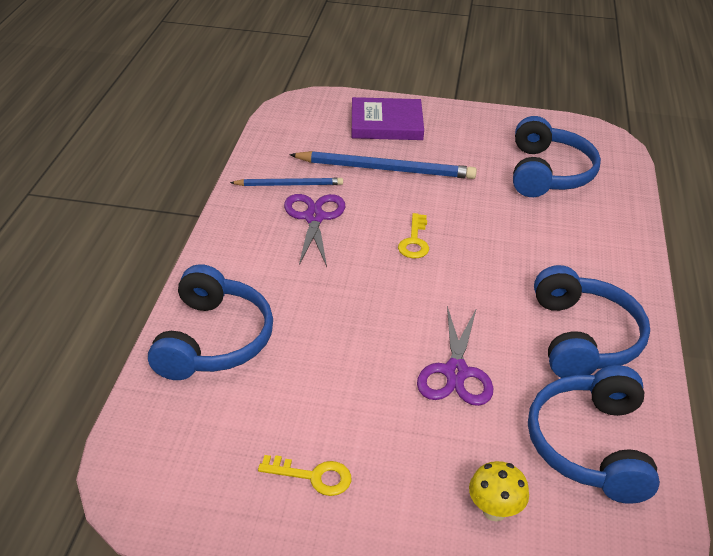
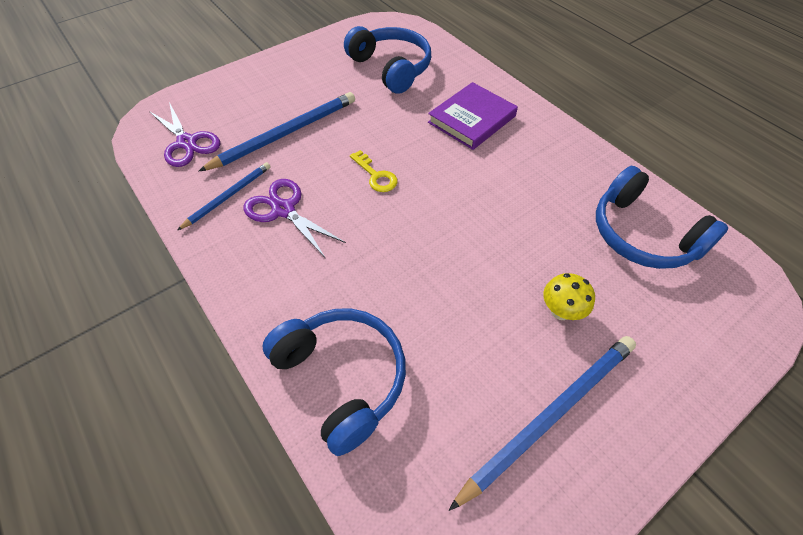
camera: 45 degrees left, 15 degrees up
yellow key [258,455,351,496] -> blue pencil [449,336,636,511]
purple book [352,97,424,140] -> purple book moved to [428,82,518,150]
purple scissors [417,306,493,406] -> purple scissors moved to [149,102,220,167]
yellow mushroom [469,461,529,522] -> yellow mushroom moved to [543,273,595,320]
blue headphones [534,265,650,378] -> none

